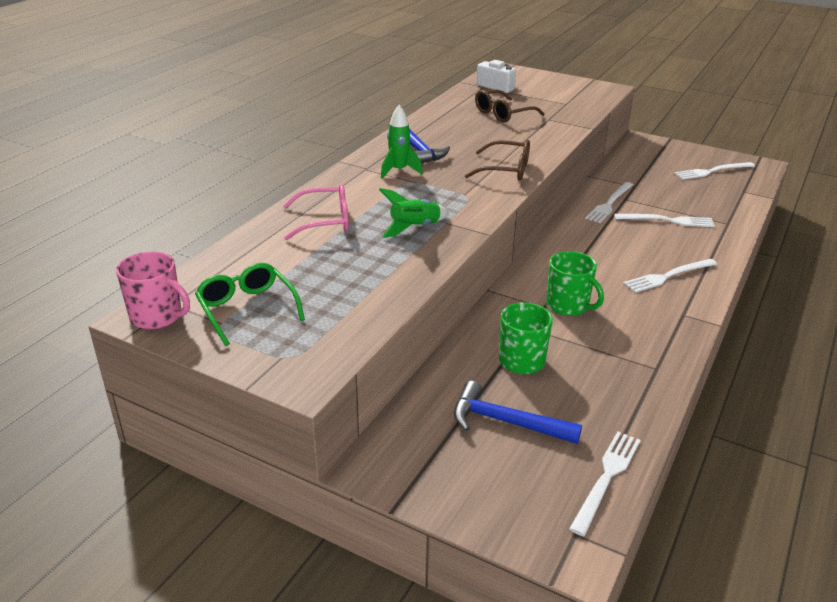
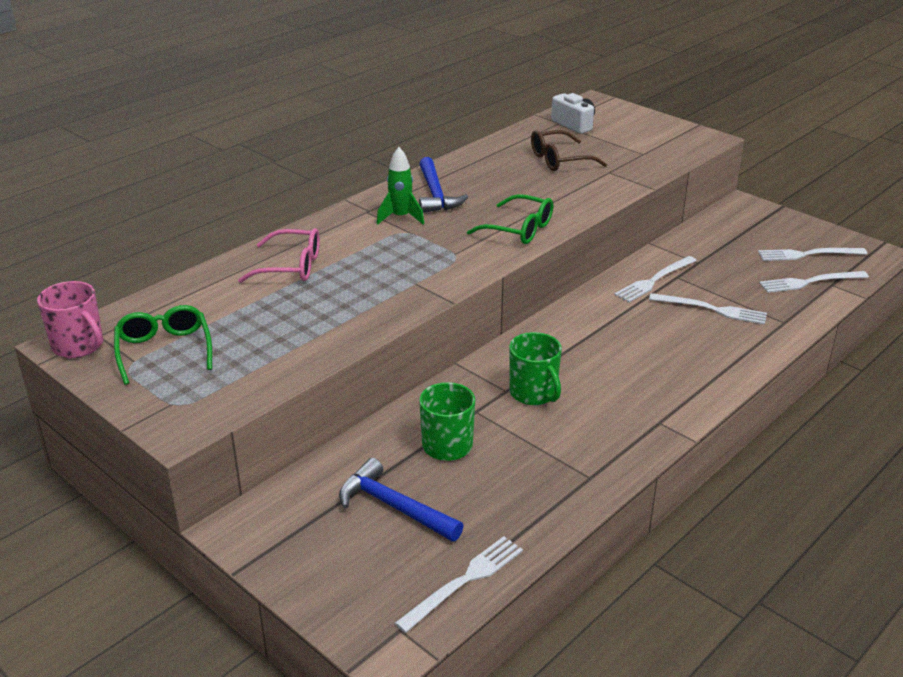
camera: 15 degrees right, 0 degrees up
green rocket [379,188,449,238] -> none
brown glasses [465,140,530,181] -> green glasses [467,194,553,244]
white fork [623,259,717,293] -> white fork moved to [759,271,869,293]

